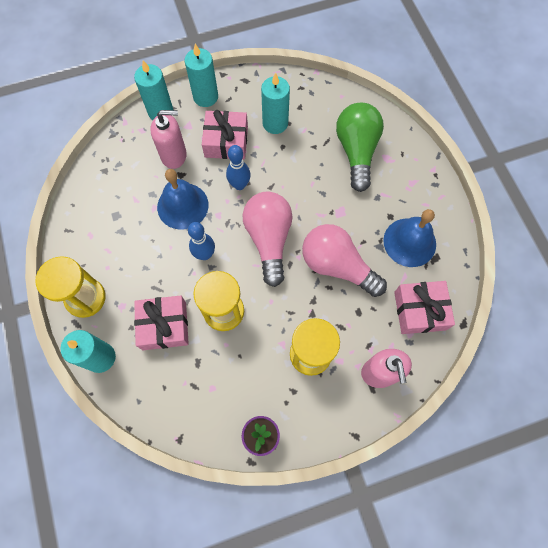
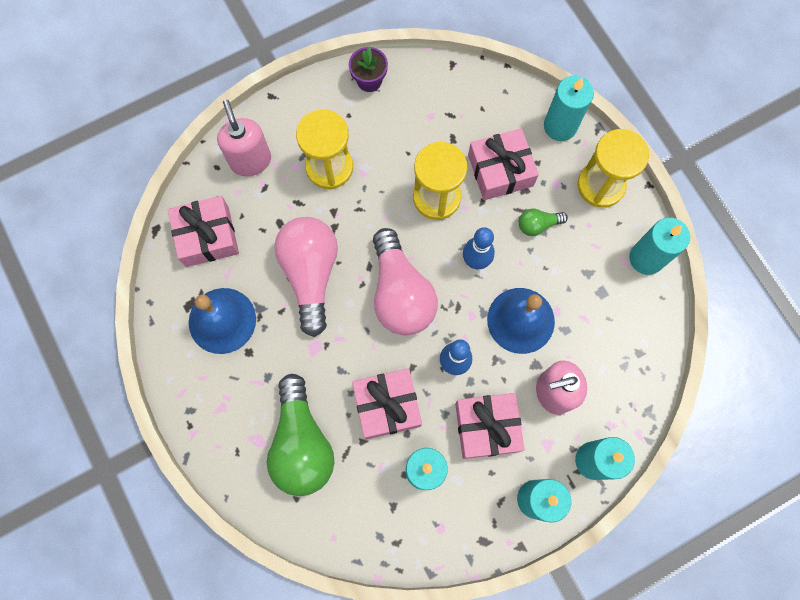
camera: 170 degrees right, 5 degrees up
pink light bulb [302,224,387,297] -> pink light bulb turned 120 degrees counterclockwise [275,217,338,337]
none -> pink gift [352,369,422,439]
none -> green light bulb [519,208,568,236]
none -> turquoise candle [629,218,690,275]

